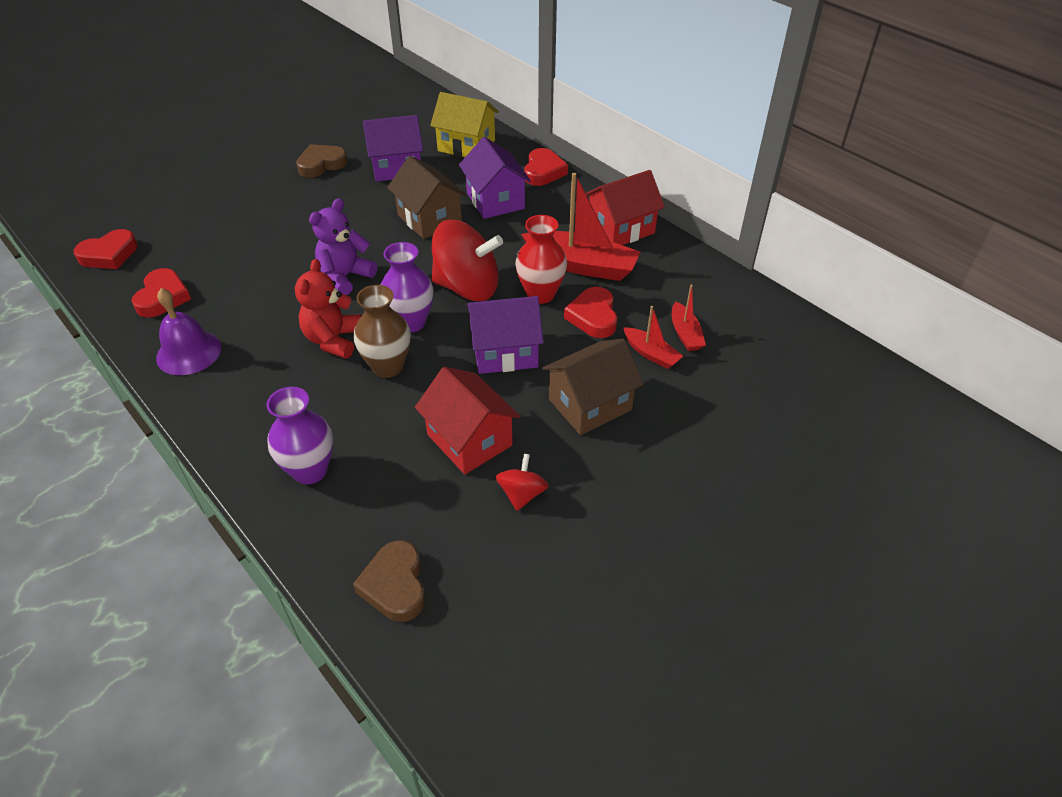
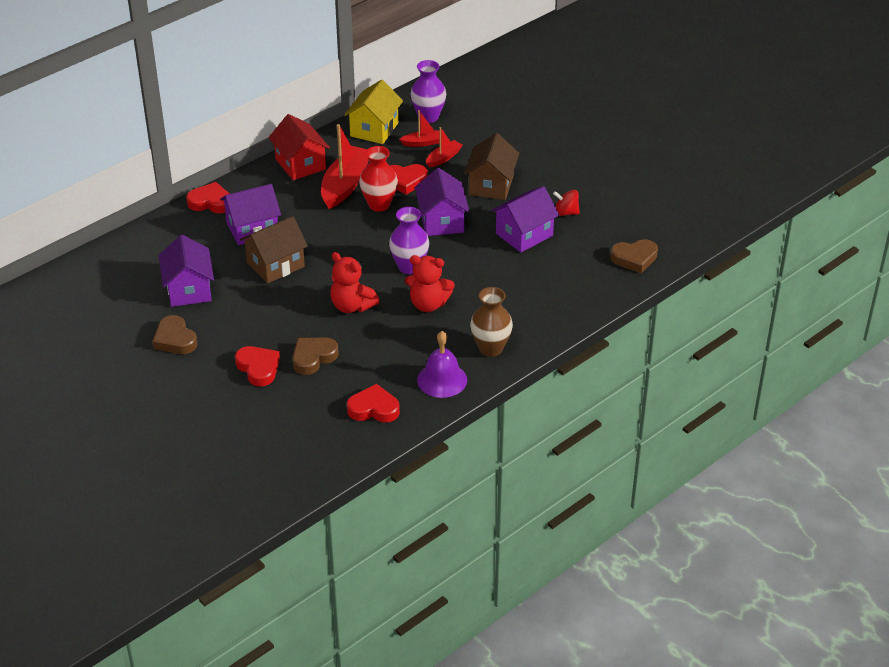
camera: 90 degrees left, 5 degrees down
red heart [73,229,138,269] -> red heart moved to [235,346,280,386]
purple vase [267,387,333,484] -> purple vase moved to [410,60,446,123]
purple teddy bear [309,198,377,295] -> red teddy bear [330,252,380,313]
brown vase [354,285,411,378] -> brown vase moved to [470,287,513,357]
red house [415,367,520,474] -> purple house [491,186,559,253]
yellow house [430,92,499,157] -> yellow house moved to [344,80,403,144]
red spinning top [432,220,503,301] -> none
brown house [542,339,644,435] -> brown house turned 45 degrees clockwise [464,133,519,200]
none -> brown heart [292,337,339,375]

